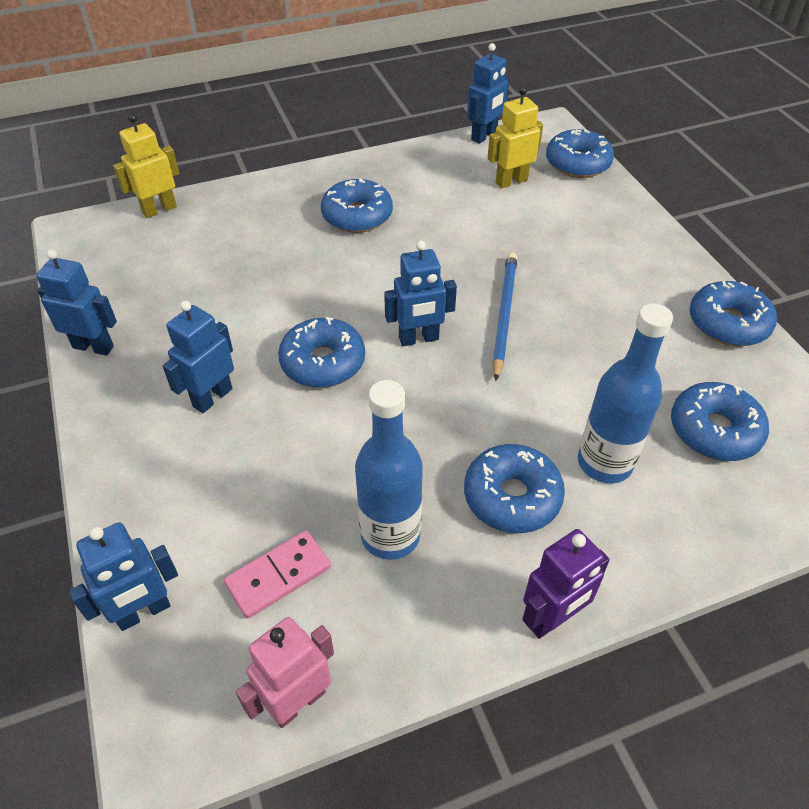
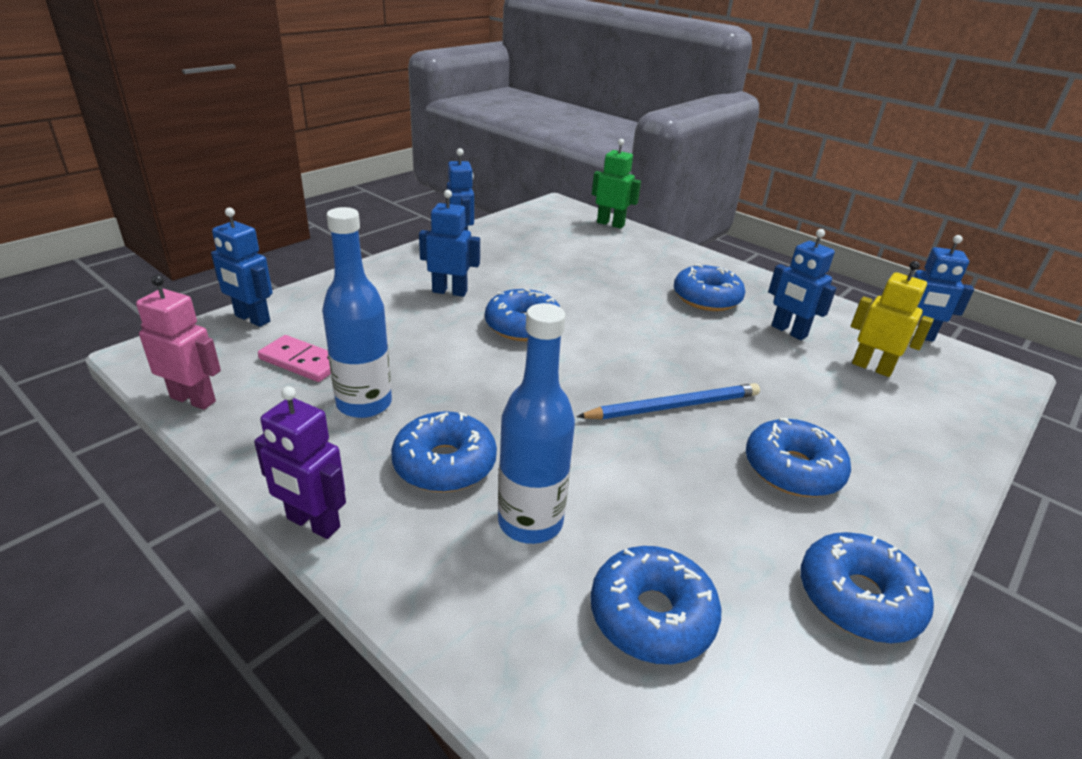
camera: 60 degrees right, 15 degrees down
yellow robot [113,114,179,218] -> green robot [592,139,641,229]
blue robot [384,240,457,346] -> blue robot moved to [768,229,837,340]
blue donut [546,129,614,178] -> blue donut moved to [746,418,851,497]

